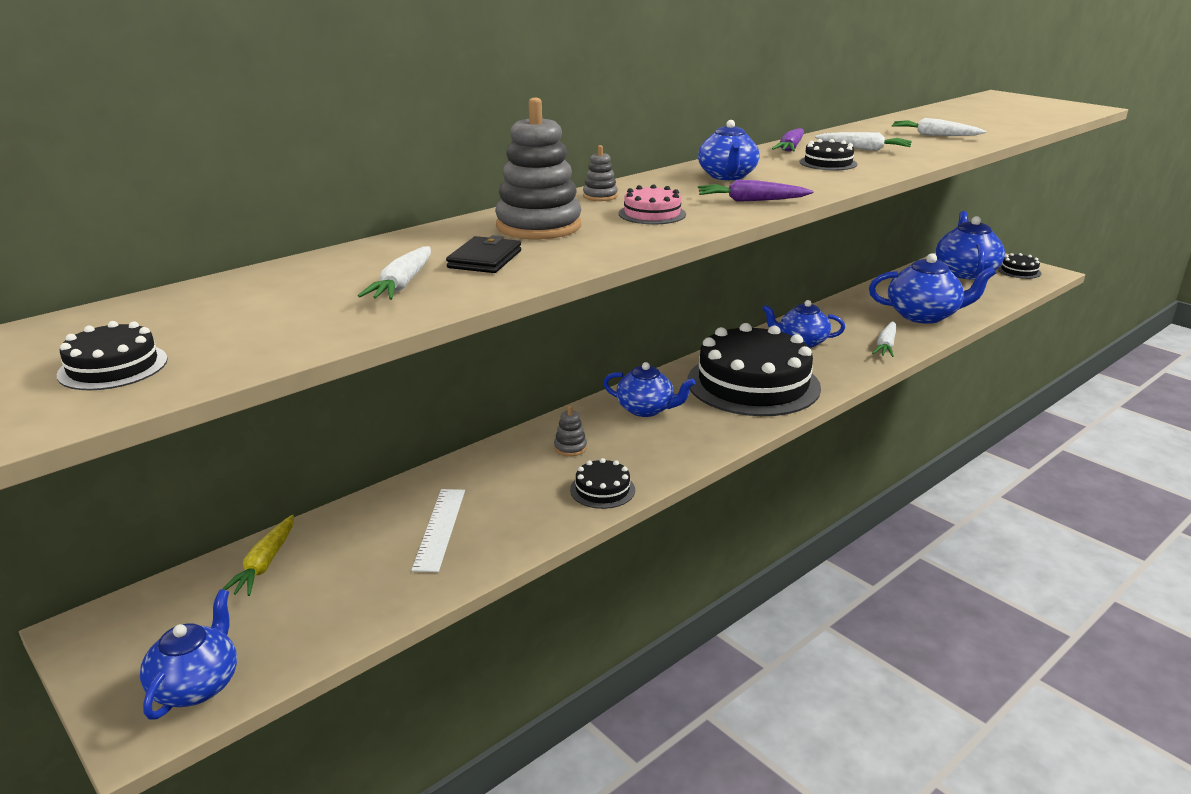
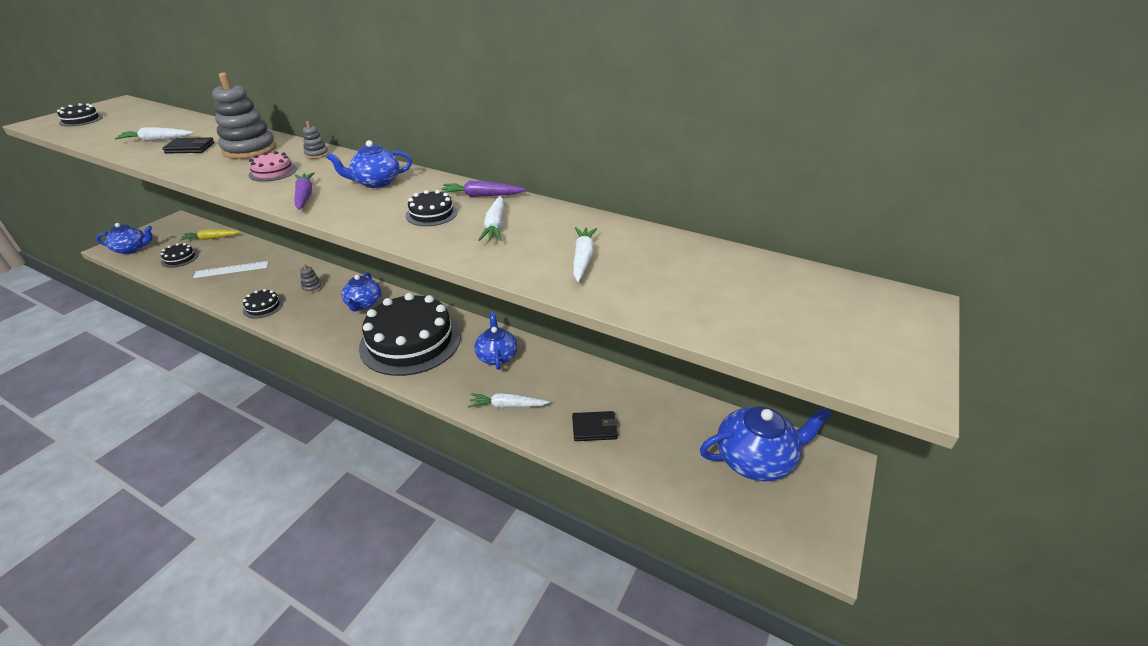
camera: 70 degrees right, 10 degrees up
blue teapot [869,253,996,324] -> black wallet [572,411,618,441]
black cake [997,253,1041,279] -> black cake moved to [161,243,198,268]

